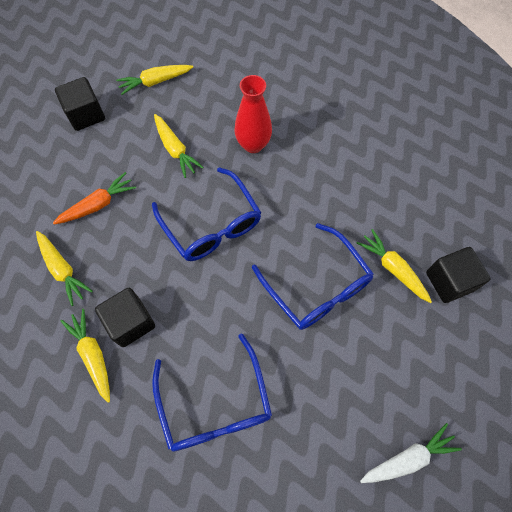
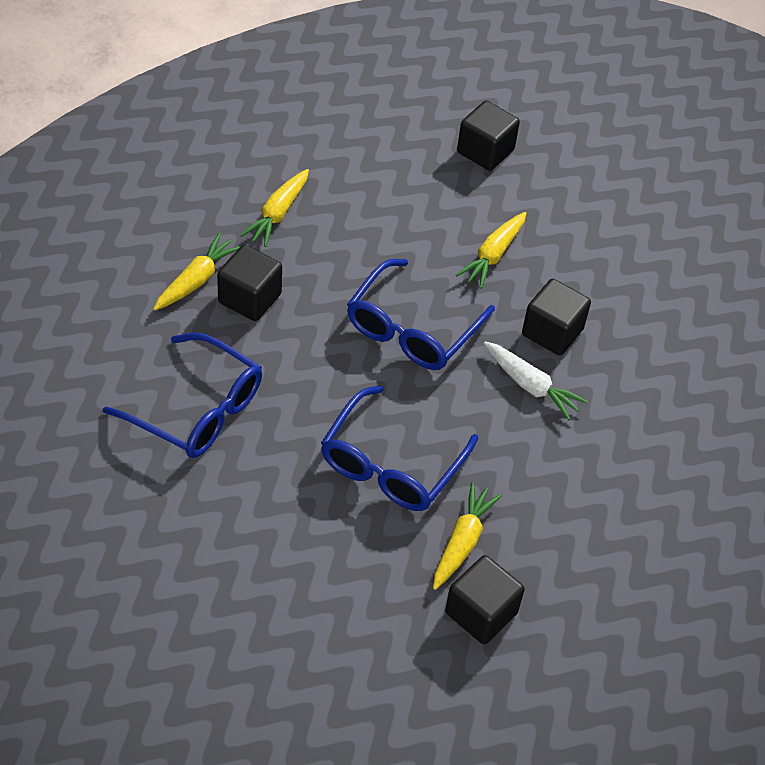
camera: 60 degrees right, 15 degrees down
orange carrot [53,172,136,224] -> none
yellow carrot [116,65,193,95] -> none
blue glasses [152,333,272,452] -> blue glasses turned 105 degrees counterclockwise [103,332,262,458]
red vase [234,75,272,153] -> black cube [522,279,591,356]
white carrot [360,423,462,483] -> white carrot moved to [484,341,588,420]

